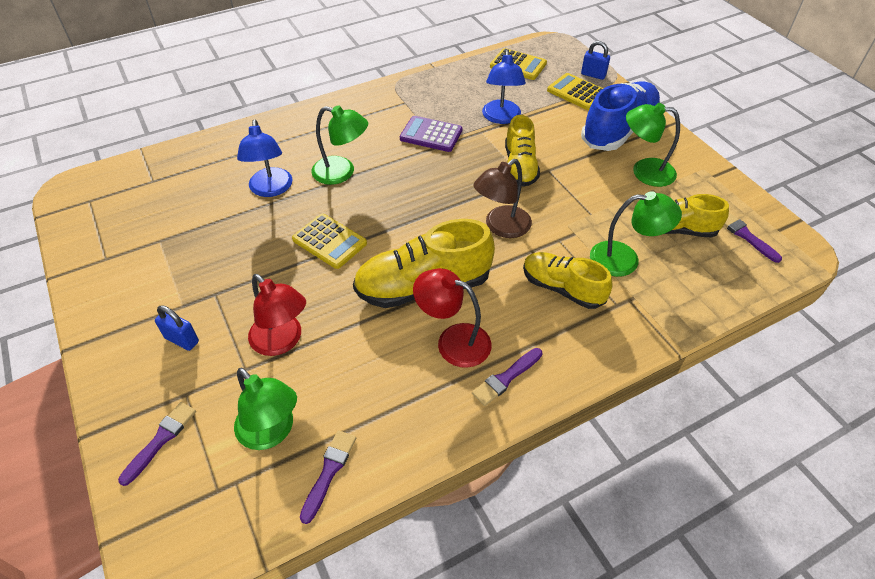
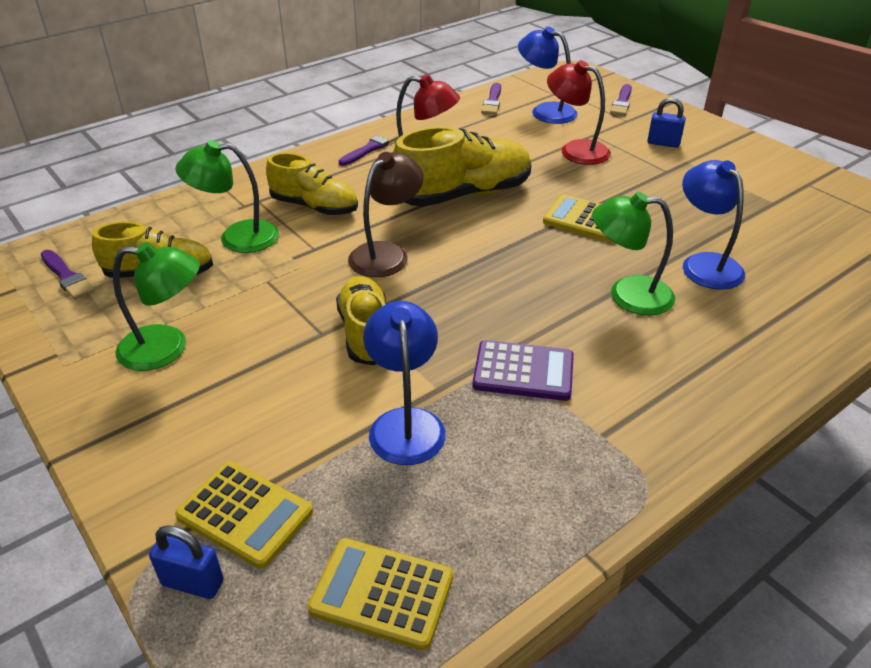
camera: 170 degrees right, 10 degrees down
green lamp [234,368,297,450] -> blue lamp [518,26,578,124]
blue shoe [581,82,661,151] -> none

